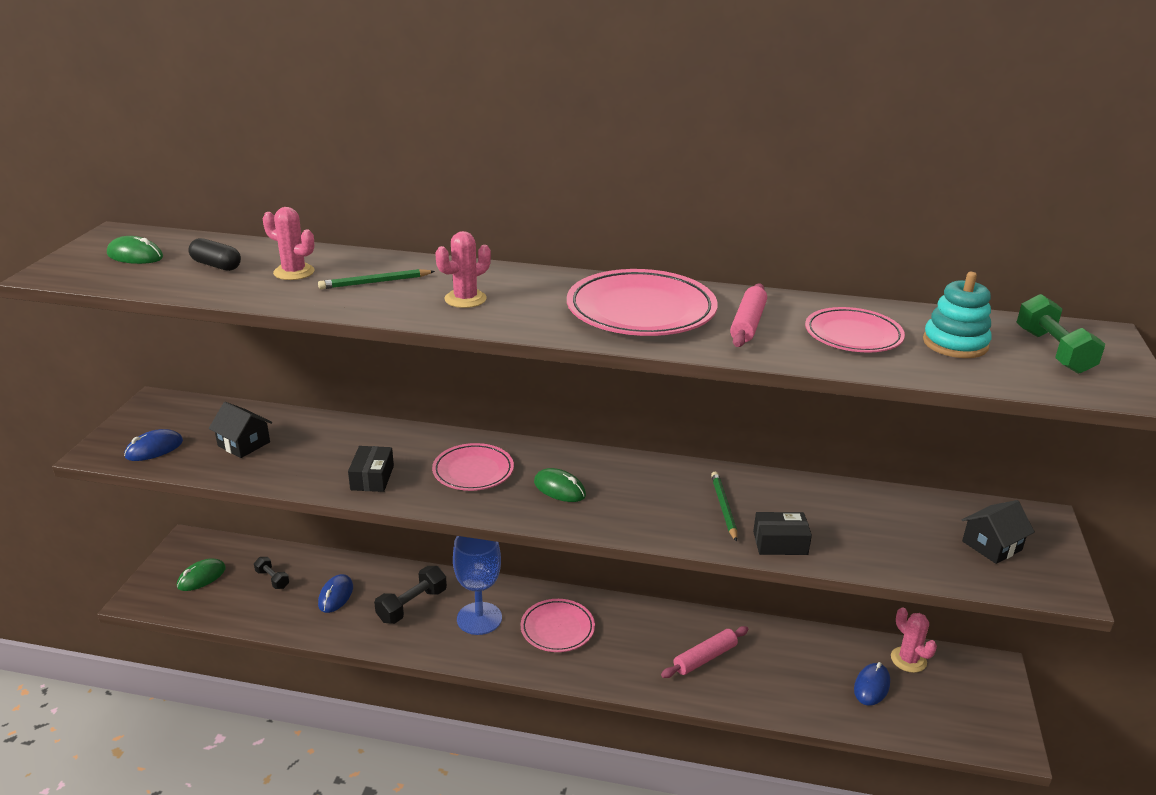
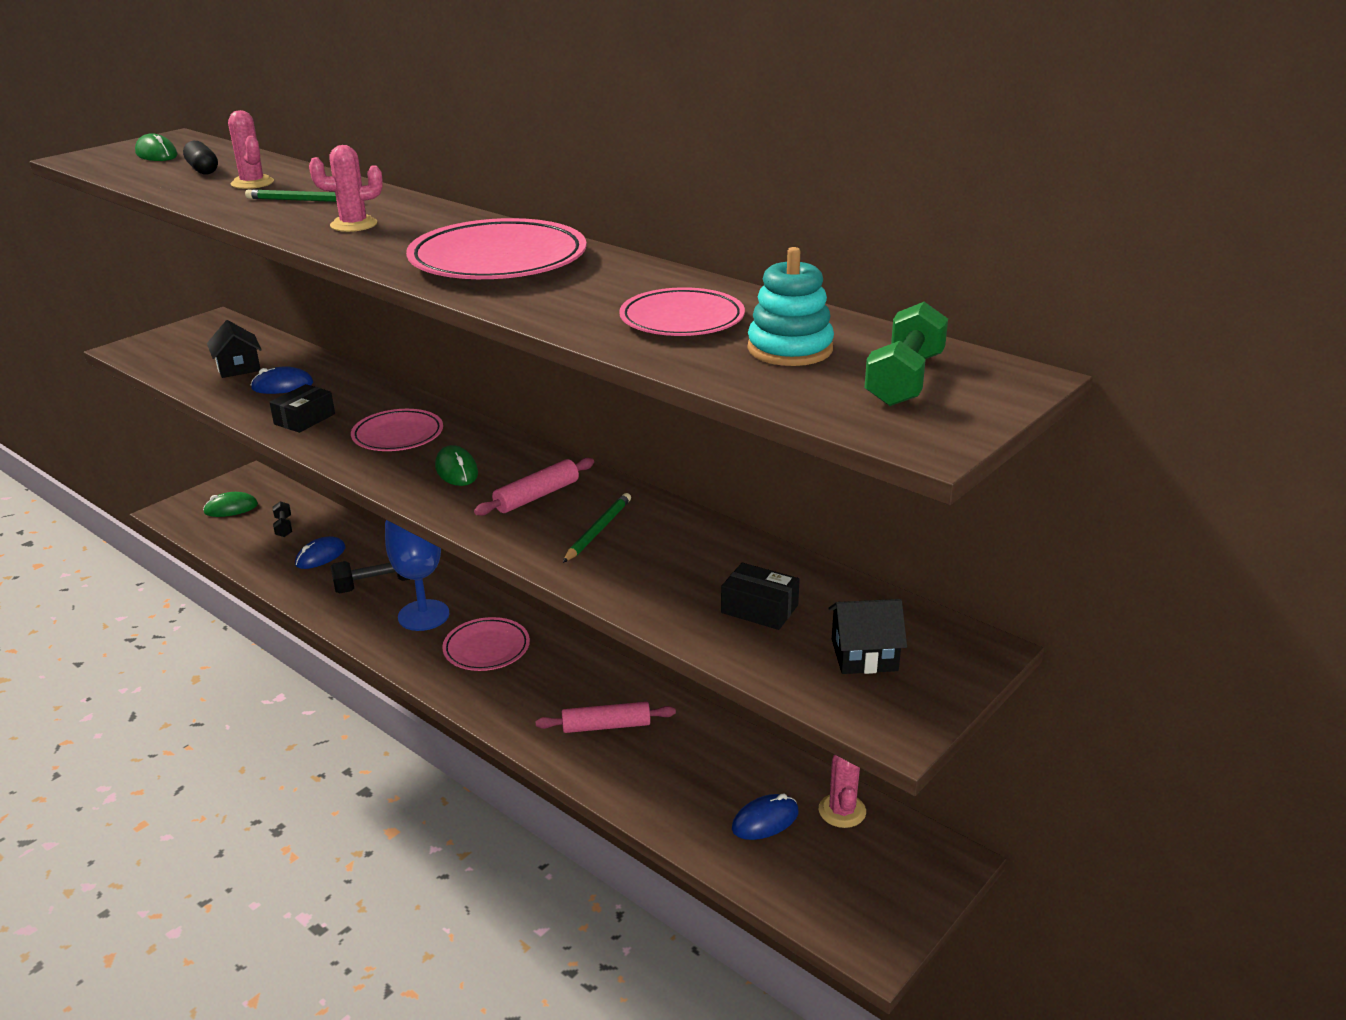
camera: 30 degrees right, 0 degrees up
blue mouse [124,429,183,461] -> blue mouse moved to [251,367,313,394]
pink rolling pin [730,283,767,347] -> pink rolling pin moved to [474,458,594,516]
black box [753,512,812,555] -> black box moved to [721,563,800,630]

